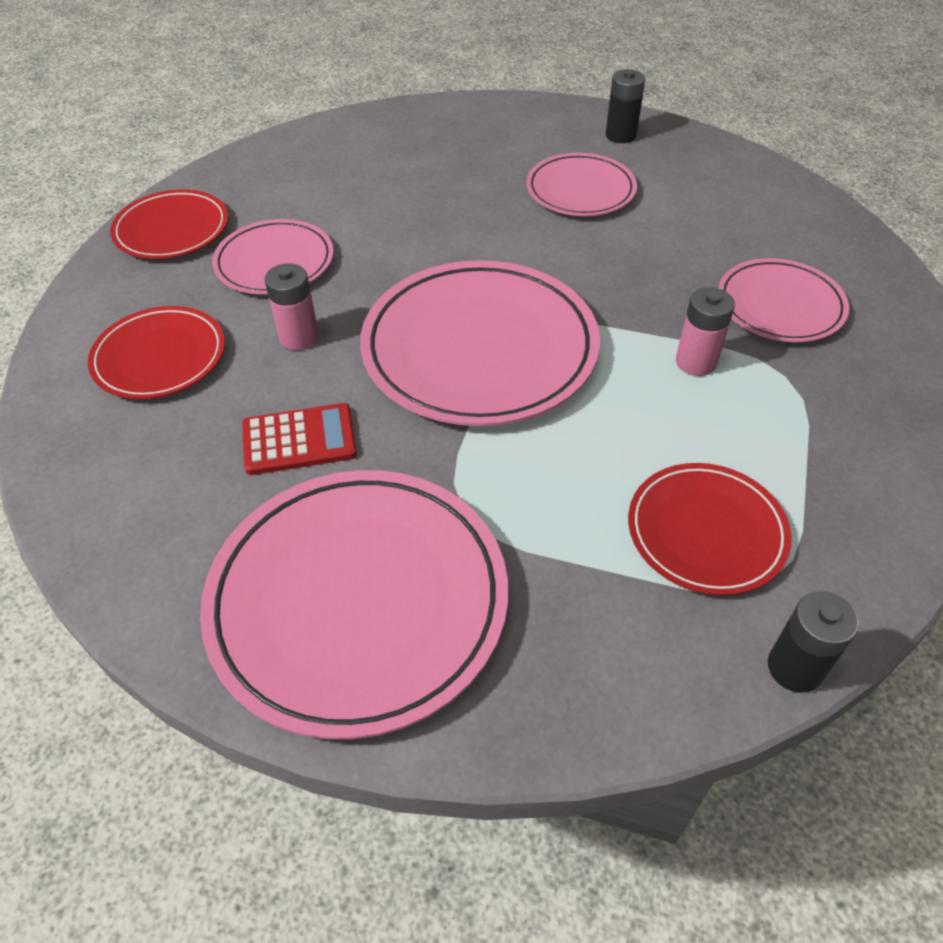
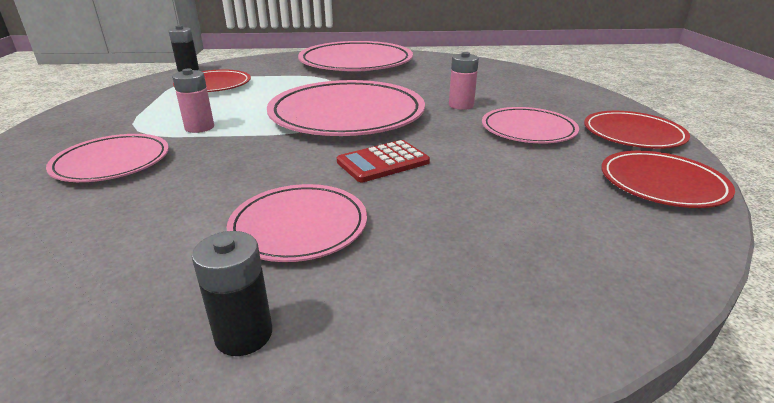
camera: 160 degrees right, 20 degrees down
red plate [88,306,225,399] -> red plate moved to [601,151,735,208]
red calculator [242,403,357,475] -> red calculator moved to [337,140,430,182]

